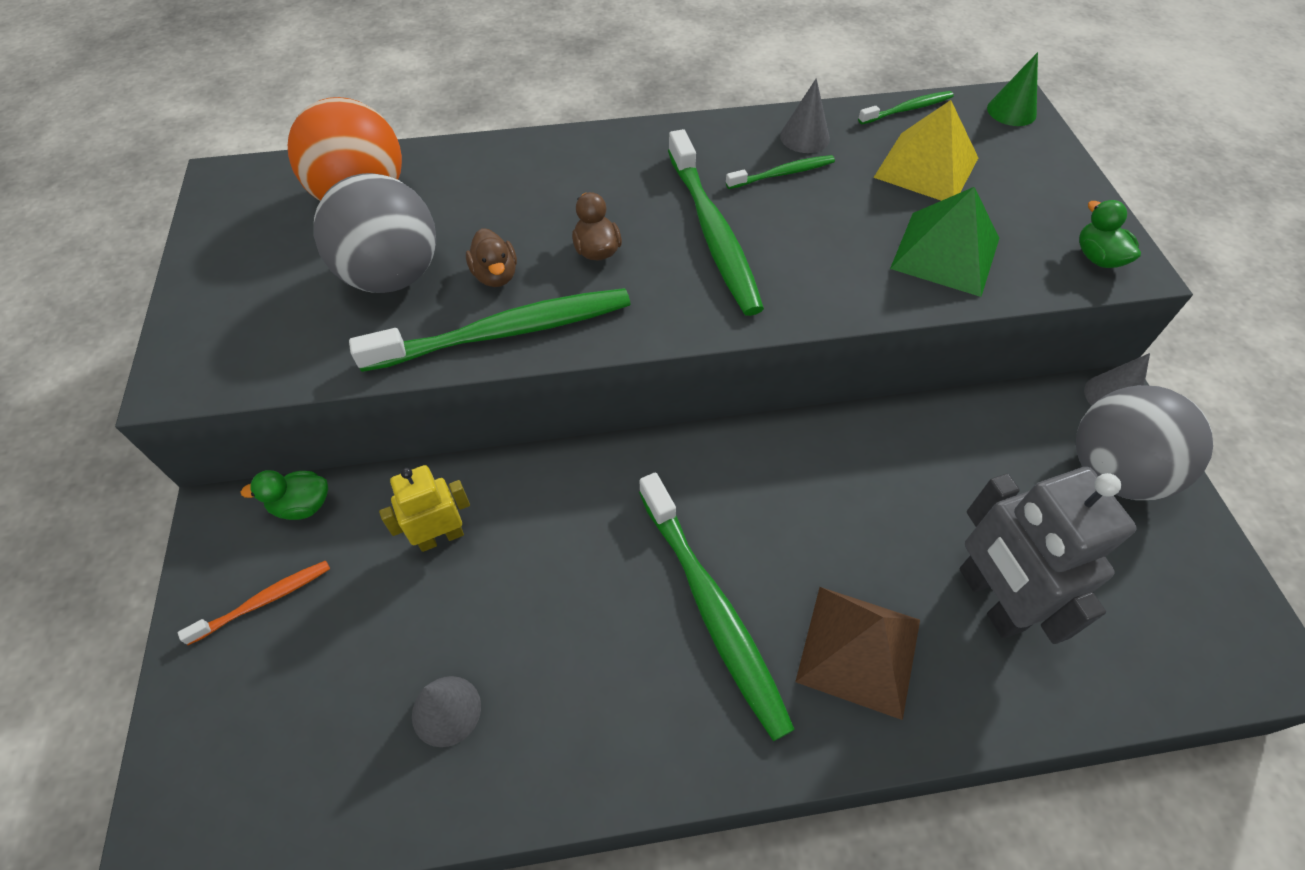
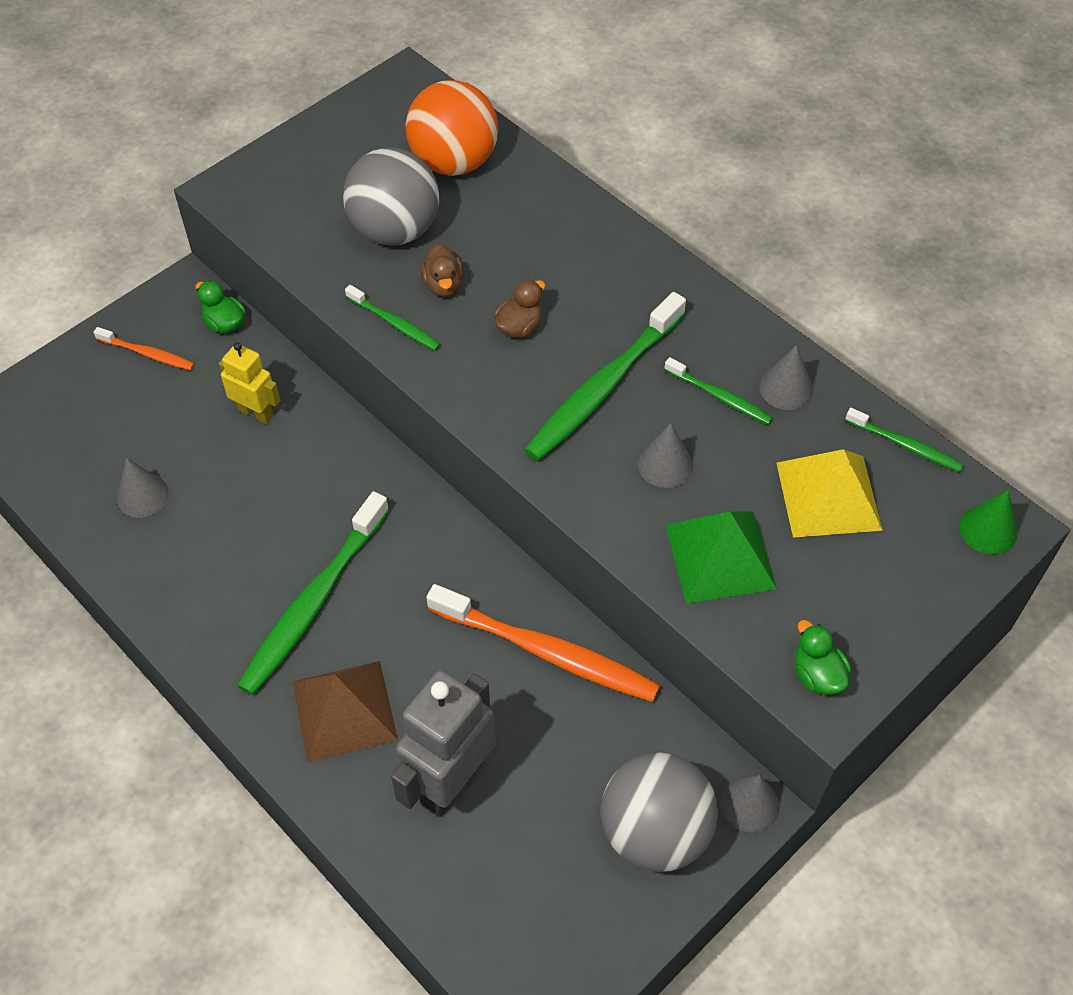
camera: 55 degrees right, 0 degrees up
green toothbrush [349,288,631,372] -> green toothbrush [345,285,441,351], size x0.50
brown duck [466,228,517,287] -> brown duck turned 45 degrees counterclockwise [420,243,464,297]
green duck [1079,200,1141,268] -> green duck turned 60 degrees counterclockwise [795,620,852,695]
none -> orange toothbrush [426,584,660,702]
none -> grey cone [638,423,693,488]

